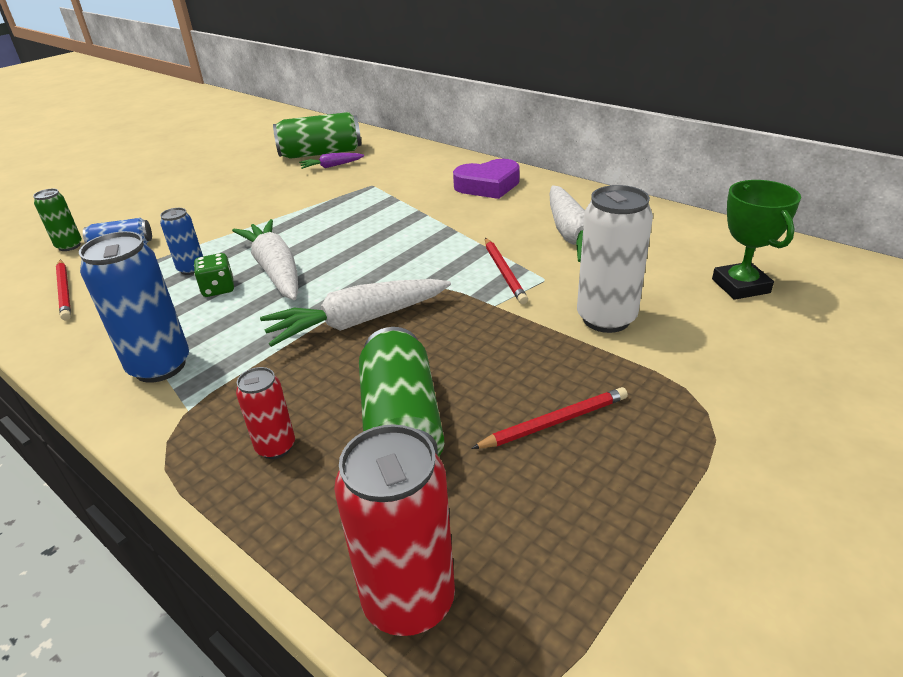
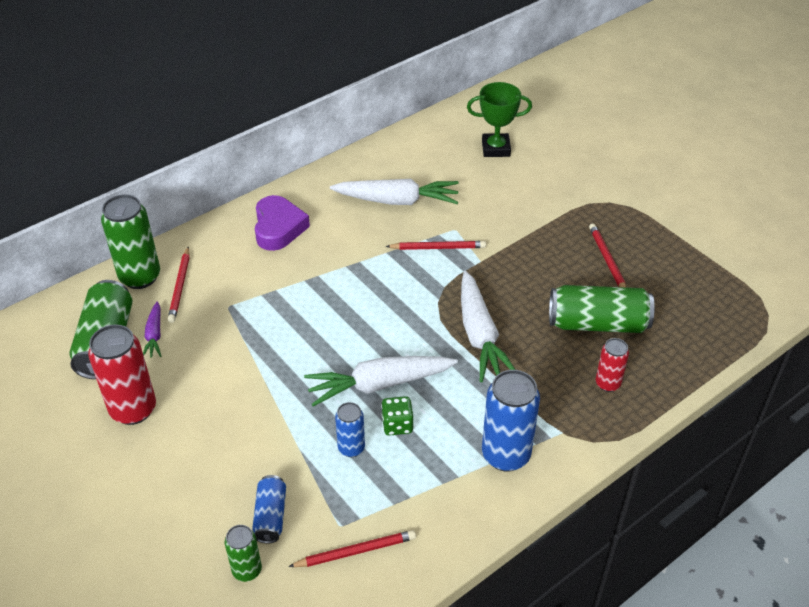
camera: 80 degrees left, 10 degrees up
red can [334,424,455,636] -> red can moved to [88,324,156,425]
white can [577,185,653,333] -> none
none -> green can [101,194,160,289]
none -> red pencil [168,247,190,323]

